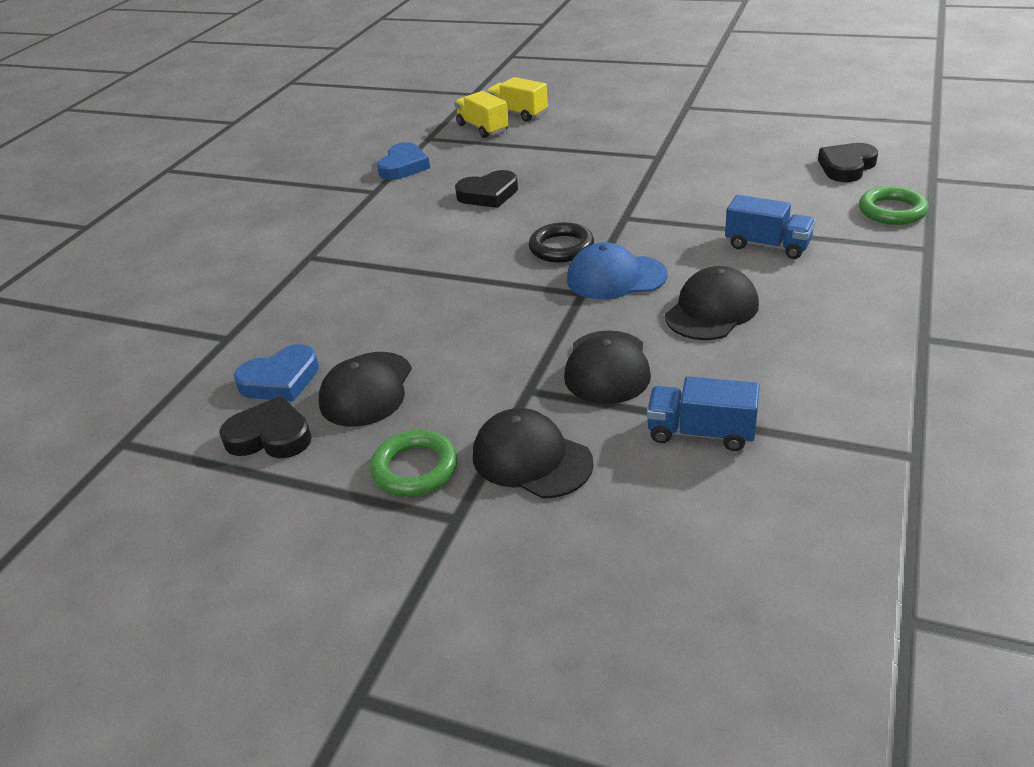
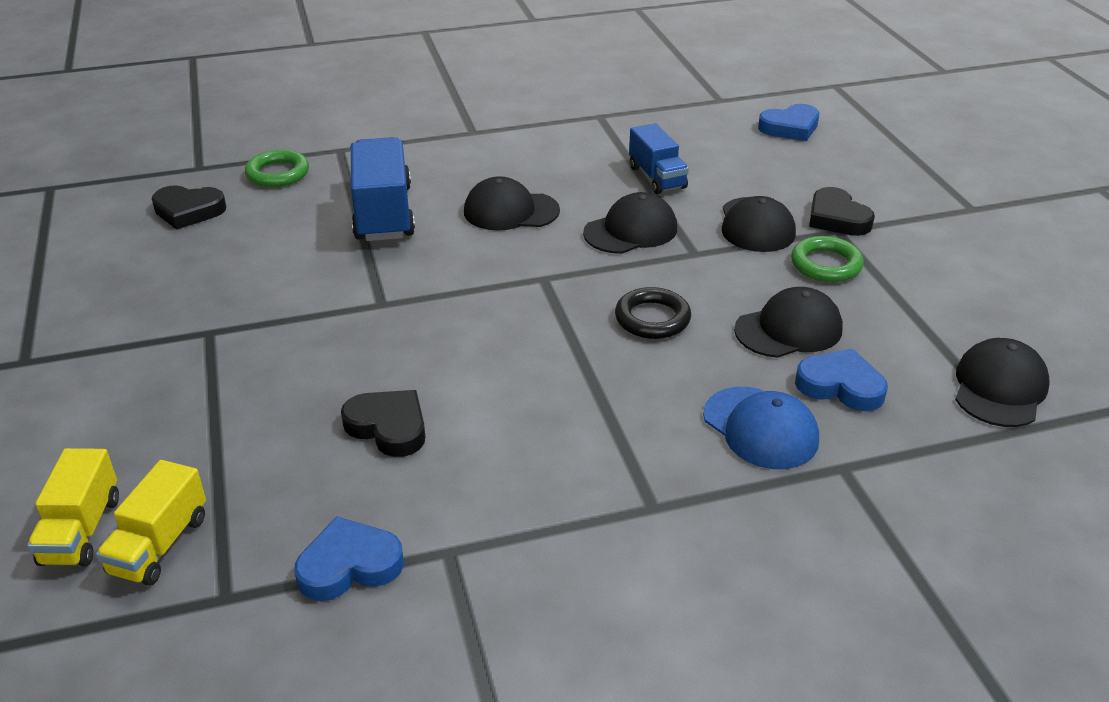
camera: 130 degrees left, 0 degrees up
black heart [219,396,312,458] -> black heart moved to [809,187,875,236]
black ring [528,222,594,263] -> black ring moved to [615,287,691,339]
blue cap [567,242,668,299] -> blue cap moved to [703,387,819,469]
blue truck [725,195,816,259] -> blue truck [351,137,415,241], size x1.63
none -> blue heart [758,104,819,141]
none -> black cap [955,338,1050,427]

